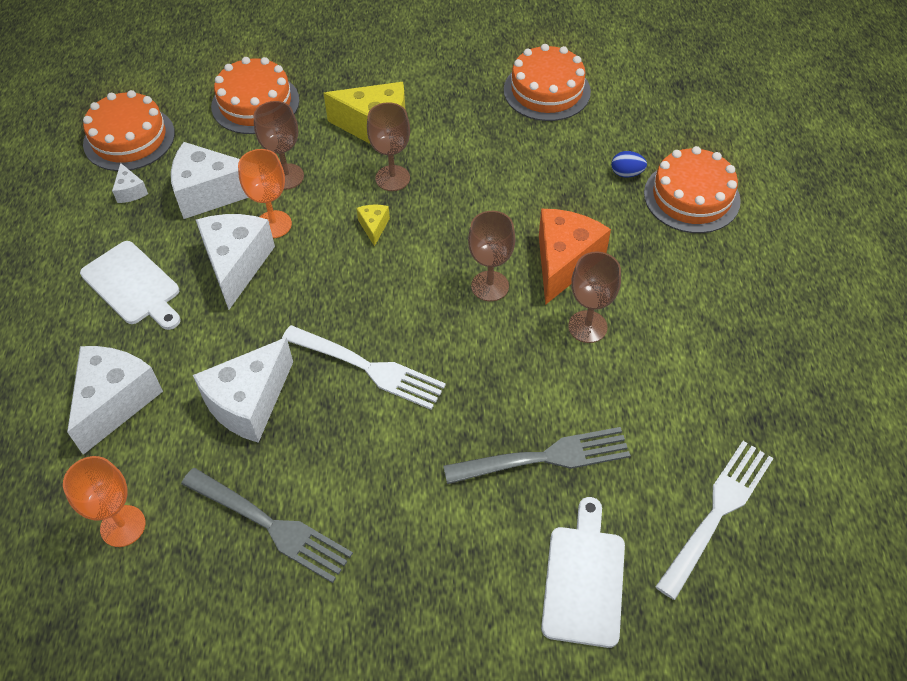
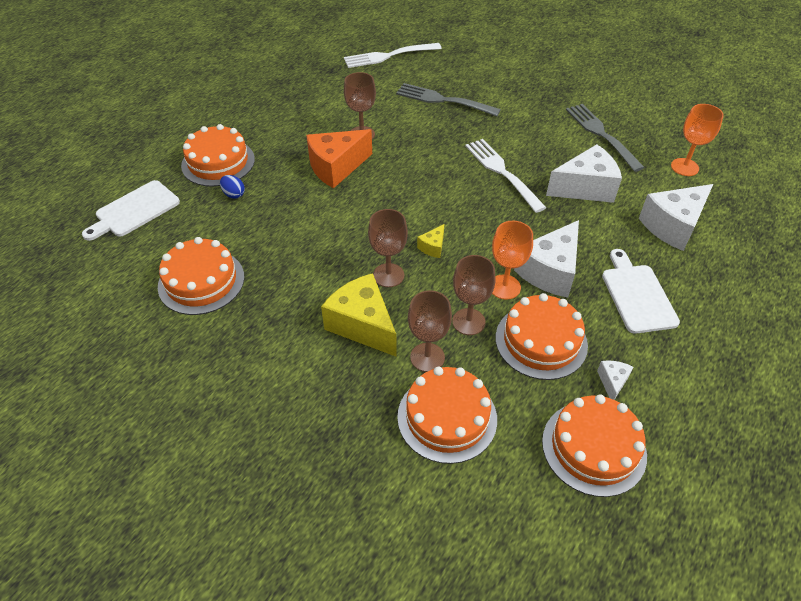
camera: 145 degrees left, 5 degrees down
white cheese [171,142,249,219] -> orange cake [495,293,588,380]
brown goblet [468,211,516,301] -> brown goblet moved to [408,290,452,372]
white cutting board [541,497,625,648] -> white cutting board moved to [82,180,180,241]

